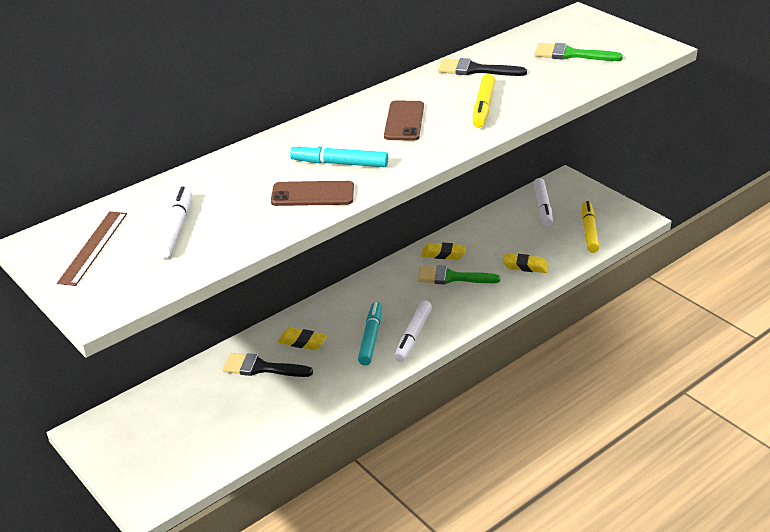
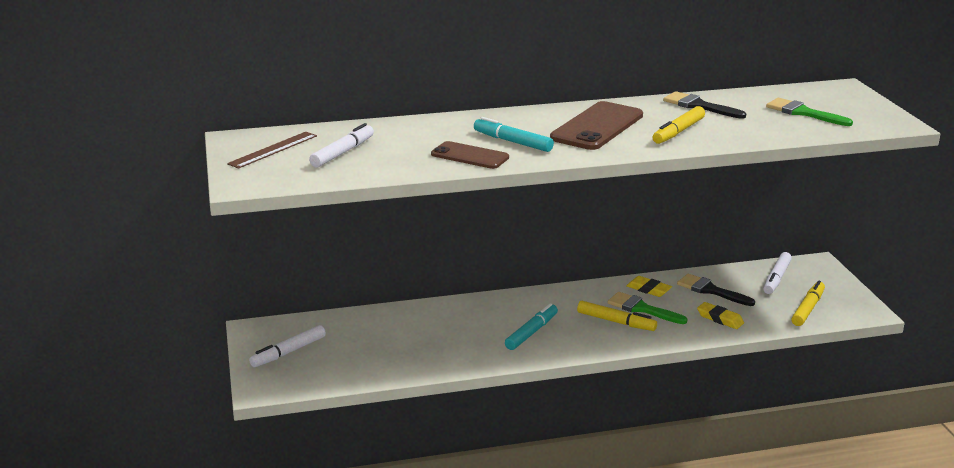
camera: 25 degrees right, 10 degrees down
black brush [222,353,313,377] -> black brush moved to [677,274,755,306]
yellow eraser [278,328,327,350] -> none
brown phone [384,100,424,141] -> brown phone [550,101,643,150], size x1.60
white marker [394,300,432,362] -> white marker moved to [249,325,326,367]
none -> yellow marker [577,301,657,331]

